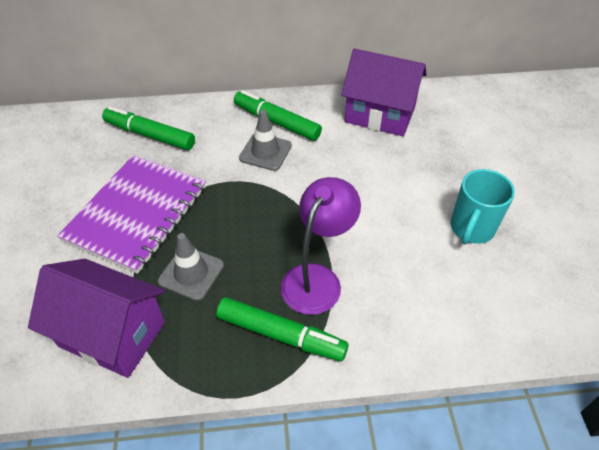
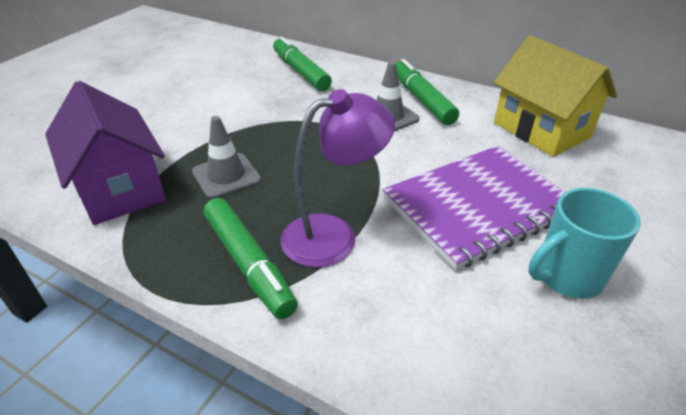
camera: 35 degrees right, 10 degrees down
purple notebook [57,155,206,274] -> purple notebook moved to [383,145,565,270]
purple house [341,49,427,136] -> yellow house [494,35,617,157]

